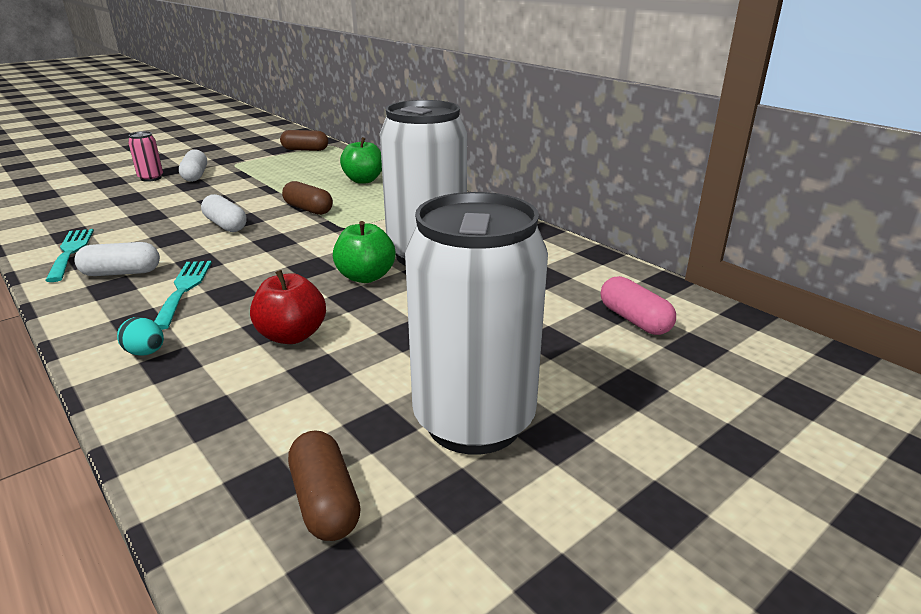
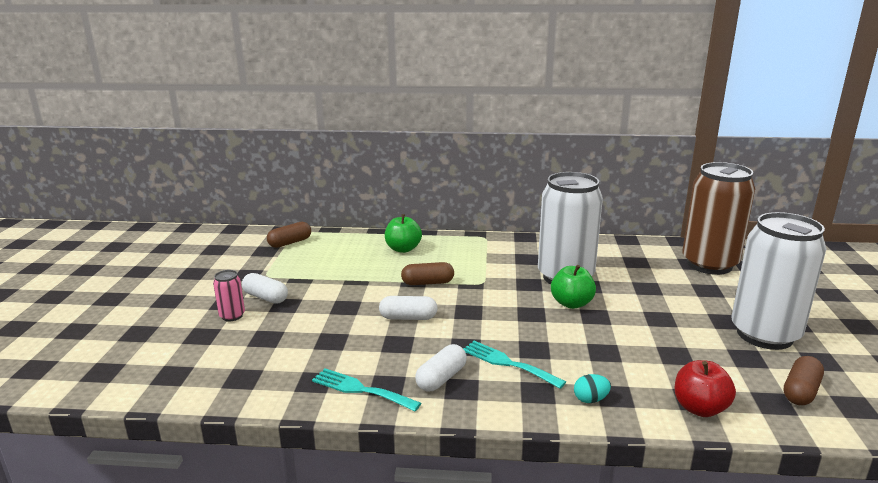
camera: 45 degrees left, 5 degrees down
red apple [250,270,326,344] -> red apple moved to [674,360,736,417]
brown capsule [288,430,361,541] -> brown capsule turned 75 degrees counterclockwise [784,356,824,405]
pink capsule [601,276,676,335] -> brown can [682,162,755,275]

